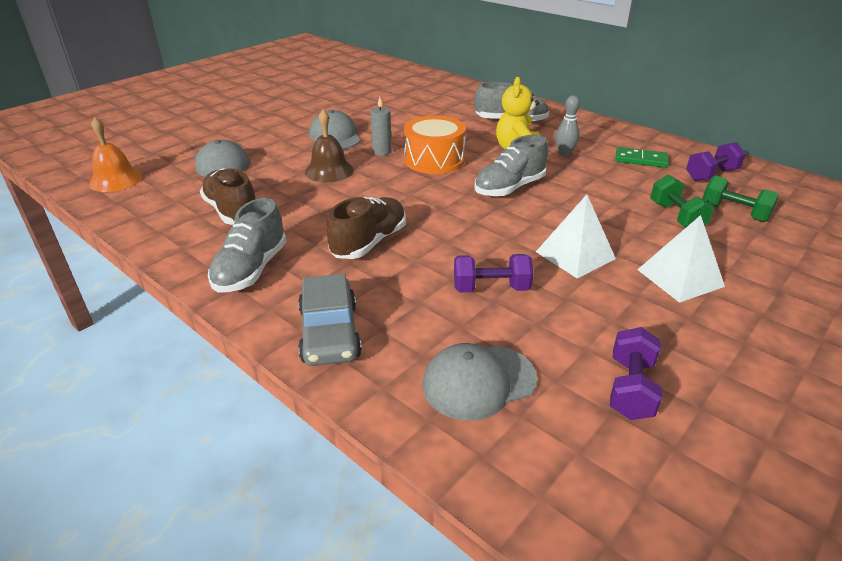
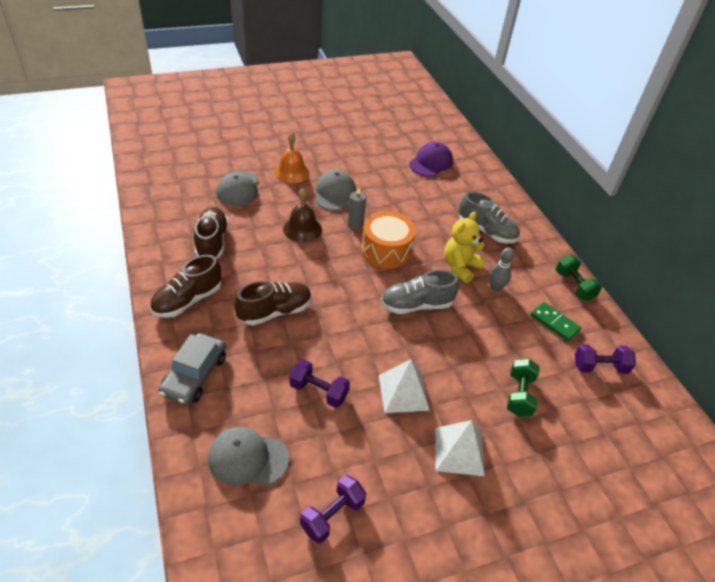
camera: 25 degrees right, 10 degrees up
orange bell [89,117,143,192] -> orange bell moved to [274,132,310,183]
grey shoe [208,198,287,292] -> brown shoe [150,255,221,318]
green dumbbell [702,175,779,222] -> green dumbbell moved to [556,255,602,301]
none -> purple cap [409,142,453,177]

